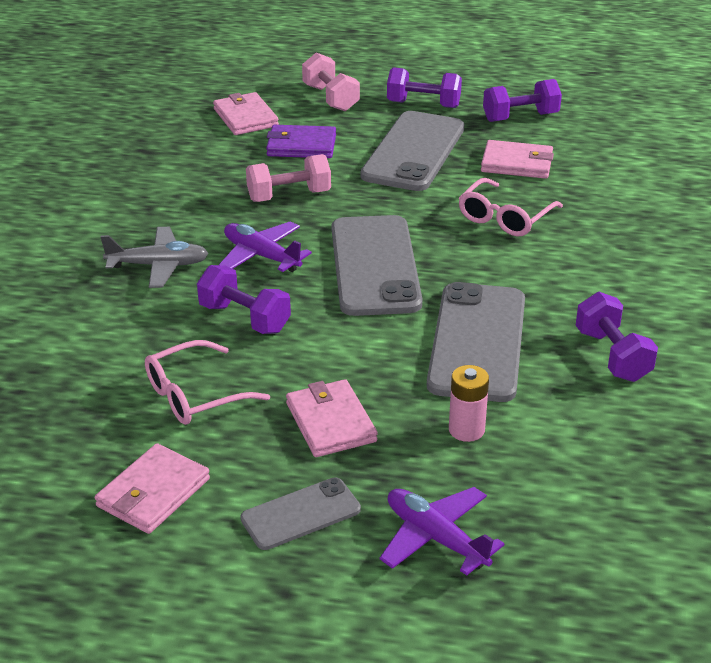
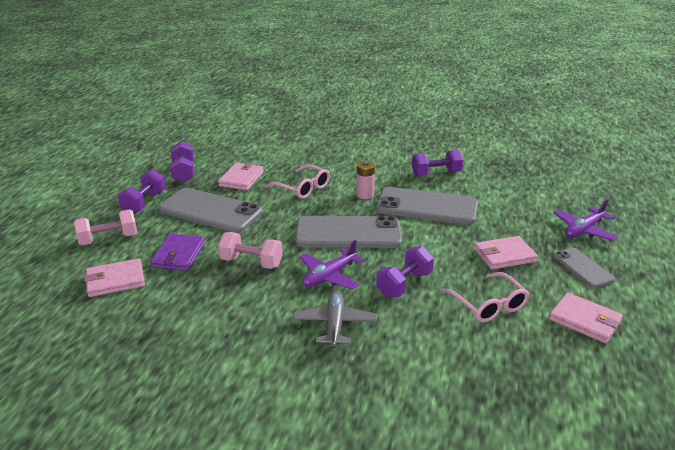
camera: 85 degrees left, 5 degrees down
pink dumbbell [246,154,331,202] -> pink dumbbell turned 60 degrees counterclockwise [218,232,283,269]
pink battery [449,365,489,442] -> pink battery moved to [356,161,375,199]

